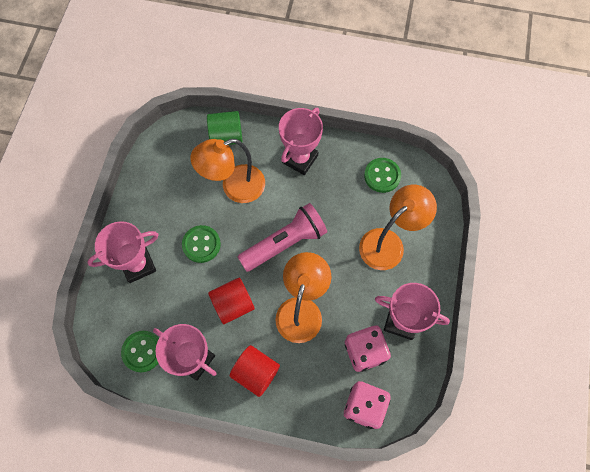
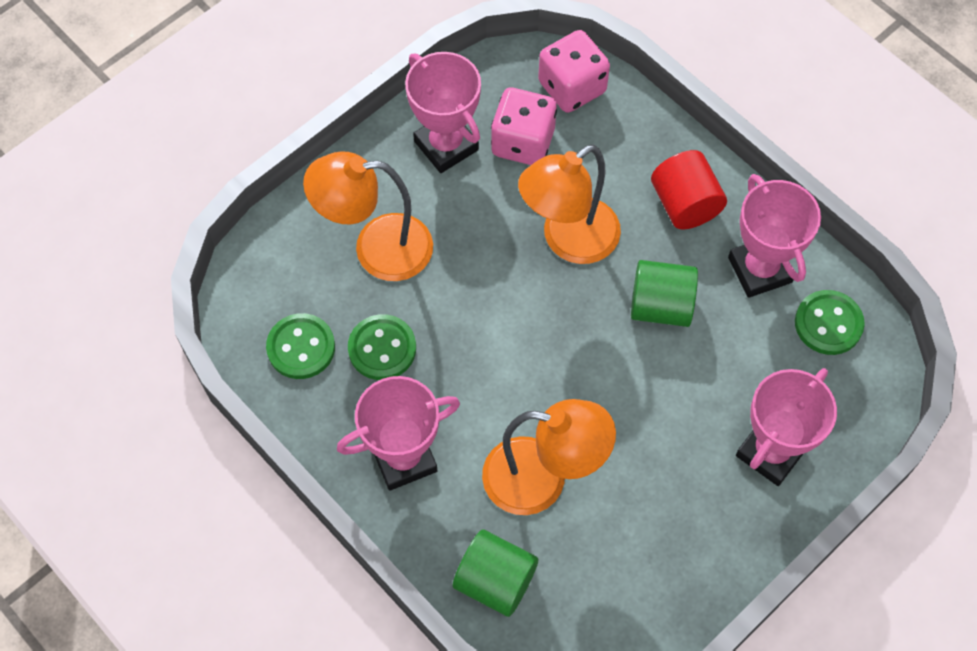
camera: 145 degrees left, 5 degrees down
pink trophy [87,221,159,283] -> pink trophy turned 60 degrees counterclockwise [736,368,837,486]
green button [182,225,221,263] -> green button moved to [348,314,416,380]
red cylinder [208,278,255,324] -> green cylinder [631,260,698,327]
pink flashlight [238,203,327,272] -> none

